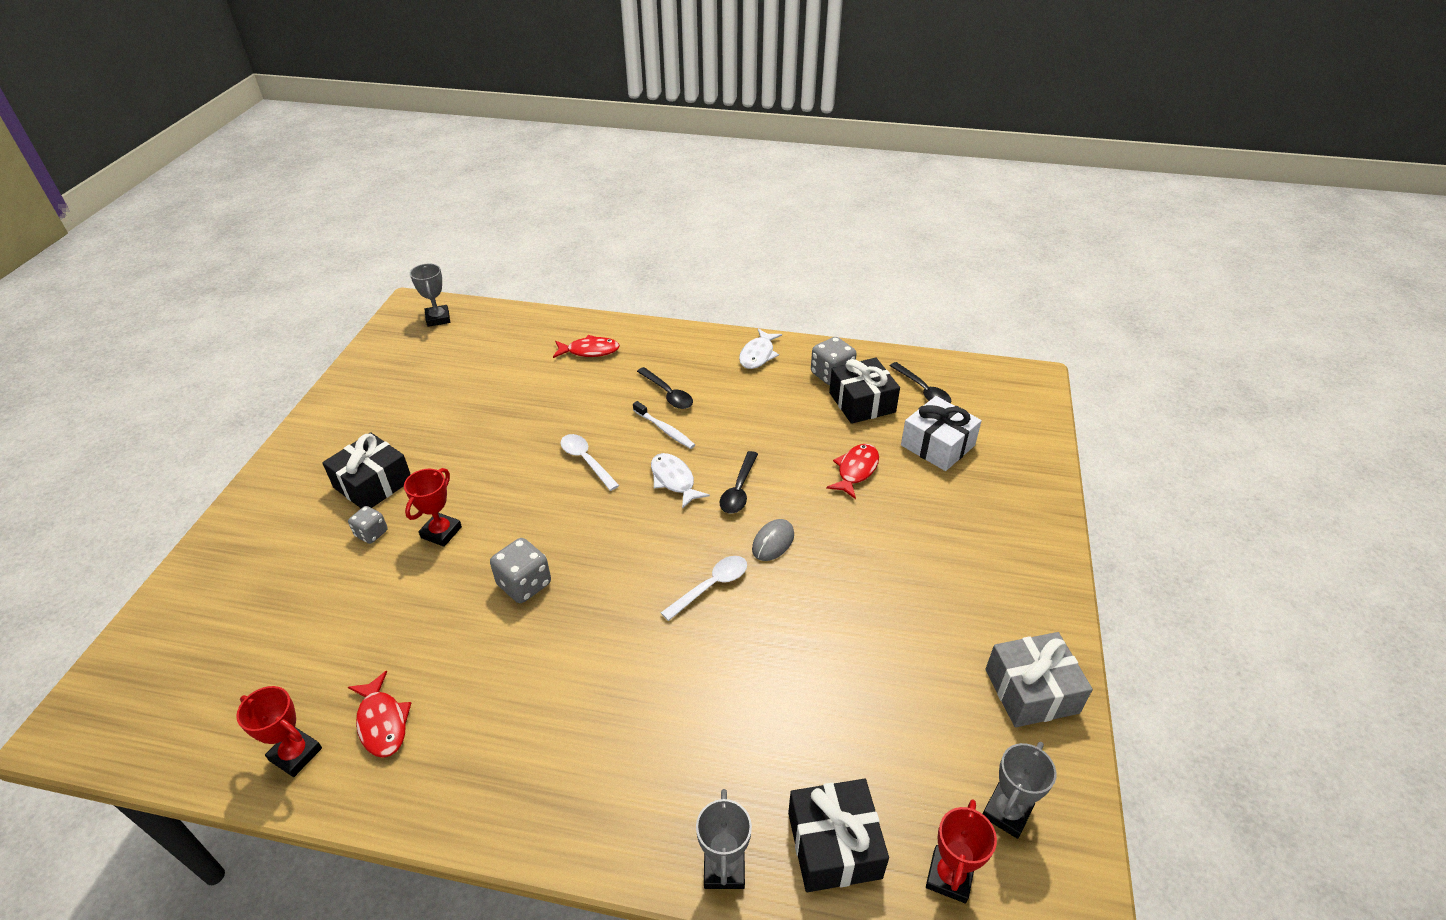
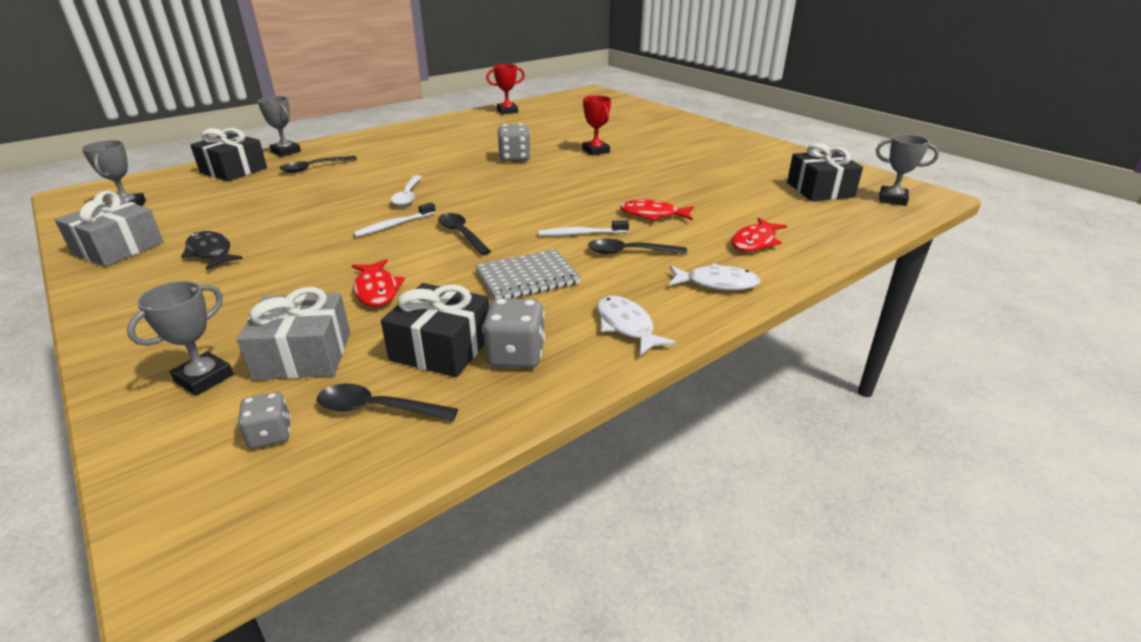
camera: 130 degrees right, 10 degrees down
black gift [322,432,411,508] -> black gift moved to [787,143,863,201]
grey dice [348,506,388,544] -> grey dice moved to [237,392,291,448]
red fish [348,671,411,758] -> red fish moved to [620,199,694,221]
white spoon [560,434,619,491] -> none
white fish [651,453,710,509] -> white fish moved to [669,263,761,290]
grey mouse [752,519,794,561] -> white toothbrush [353,202,436,237]
white gift [901,396,982,471] -> grey gift [237,287,350,380]
red trophy [926,799,997,903] -> none
none -> grey trophy [127,281,234,396]
none -> black fish [181,231,243,270]
none -> black spoon [280,156,357,173]
none -> grey notebook [475,249,581,299]

